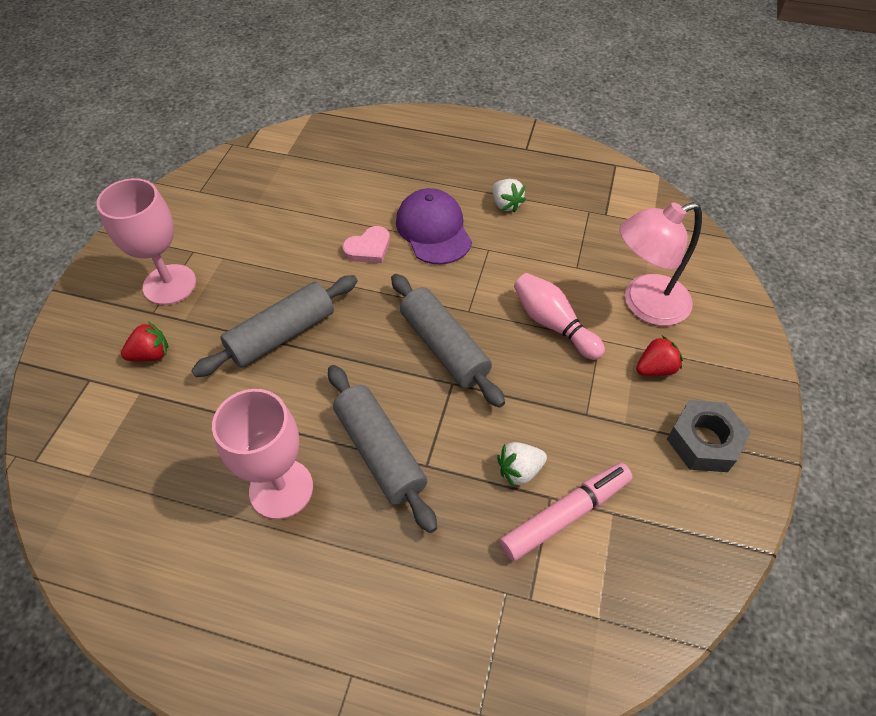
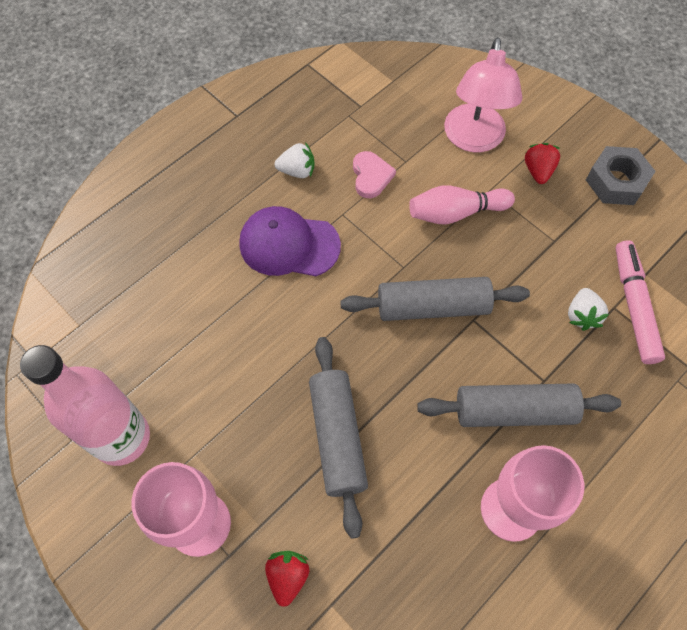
camera: 60 degrees left, 10 degrees up
pink heart [342,226,390,263] -> pink heart moved to [353,151,396,198]
none -> pink bottle [20,345,150,466]

